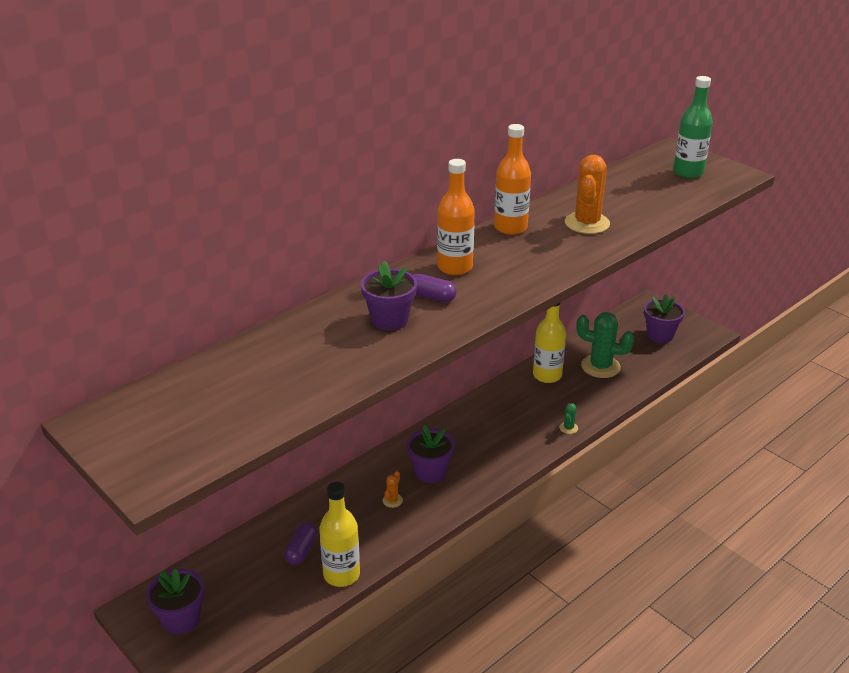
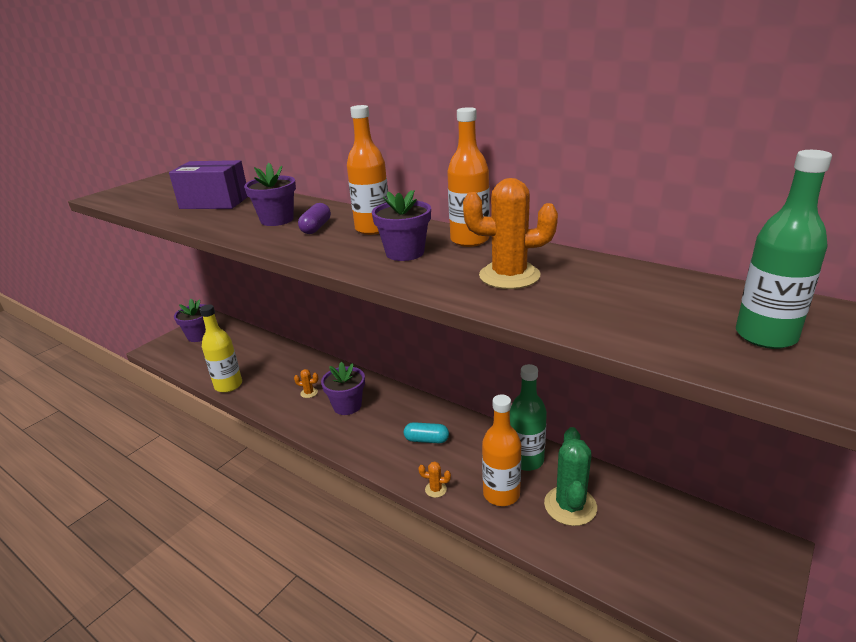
camera: 80 degrees right, 5 degrees down
purple capsule [285,523,317,565] -> none
yellow bottle [533,302,566,383] -> green bottle [510,364,547,471]
green cactus [559,403,578,434] -> orange cactus [418,462,451,498]
purple flower pot [644,294,685,343] -> purple flower pot moved to [372,190,431,261]
none -> purple box [169,160,248,209]
none -> turquoise capsule [404,422,449,443]
none -> orange bottle [482,394,521,506]

